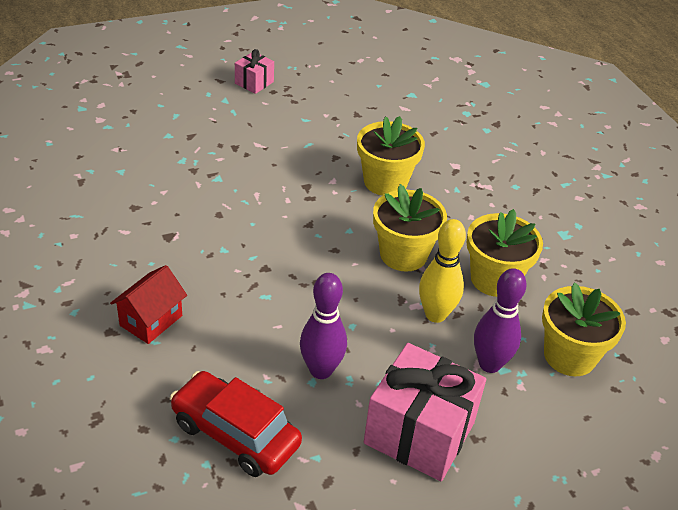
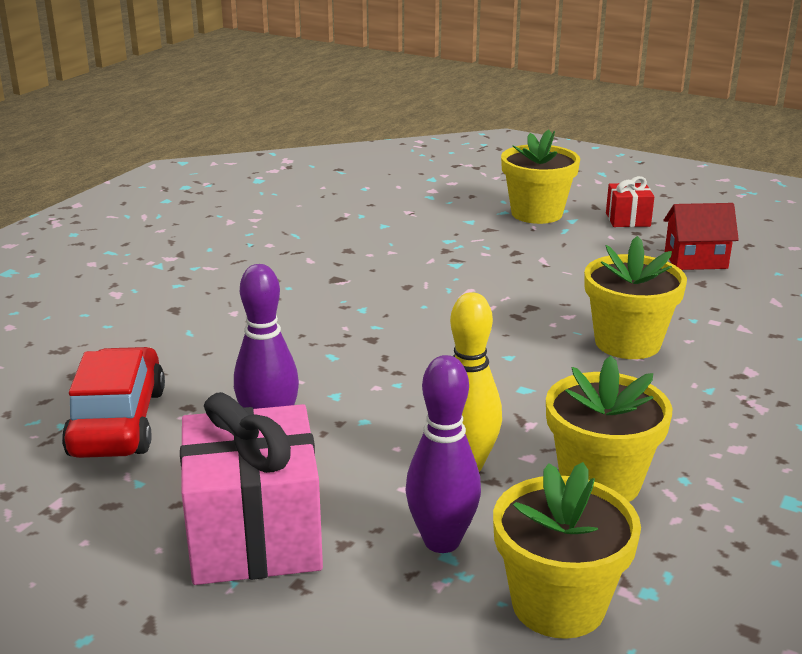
camera: 55 degrees right, 15 degrees down
red house [110,265,187,344] -> red house moved to [663,203,739,270]
pink gift [235,49,274,94] -> red gift [606,176,654,227]
yellow flower pot [373,184,447,272] -> yellow flower pot moved to [501,130,580,224]

